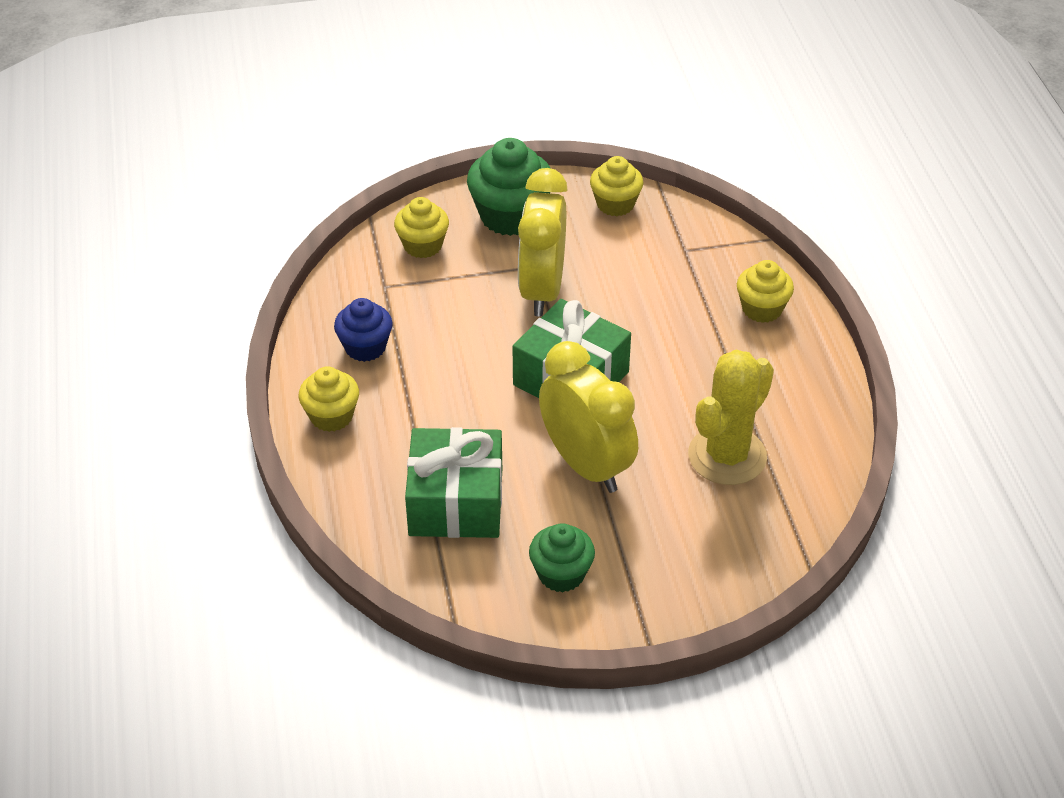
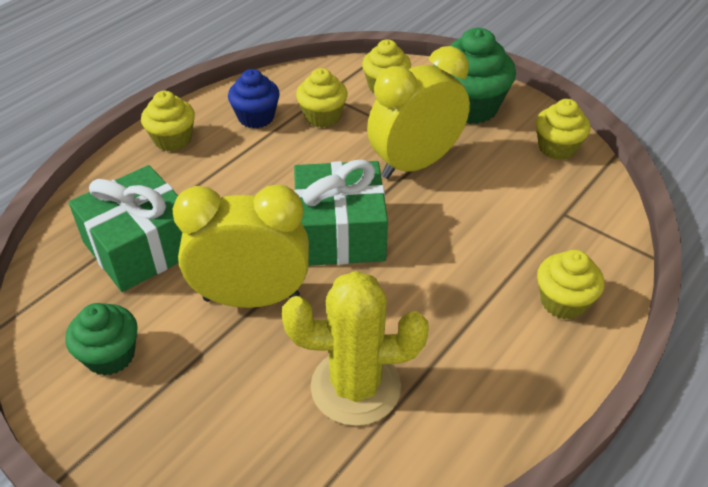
camera: 50 degrees right, 0 degrees up
yellow clock [539,341,638,493] -> yellow clock turned 105 degrees counterclockwise [173,184,309,308]
none -> yellow cupcake [296,68,348,128]

